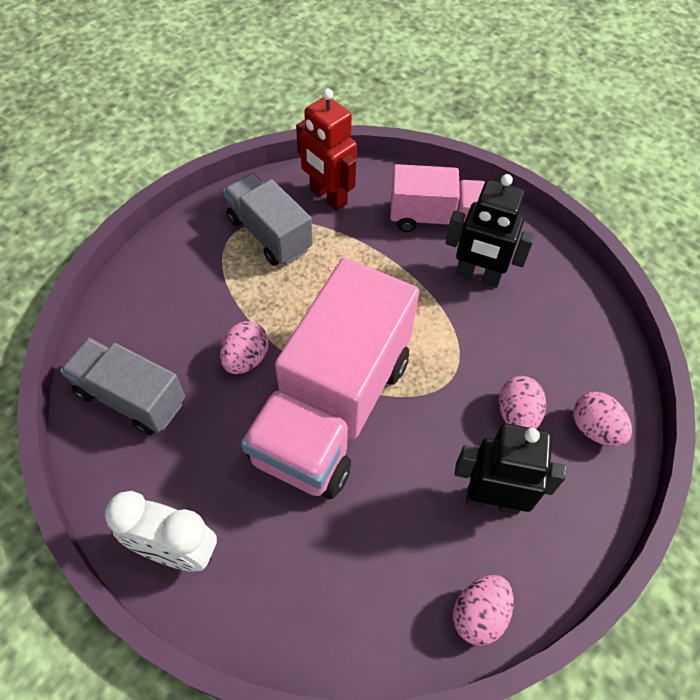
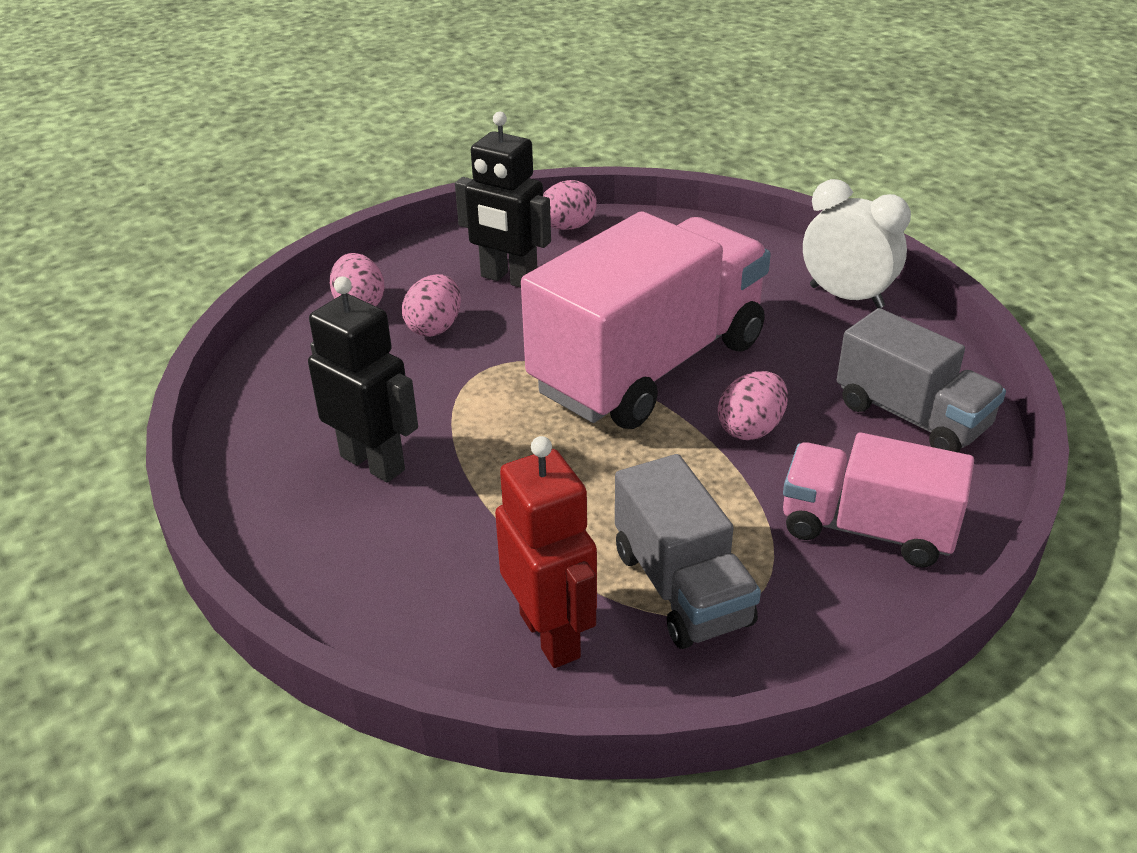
camera: 160 degrees left, 20 degrees down
pink truck [390,164,485,232] -> pink truck moved to [783,432,974,568]

